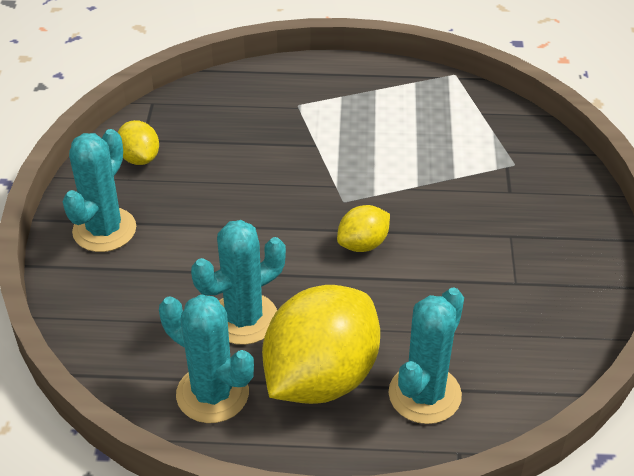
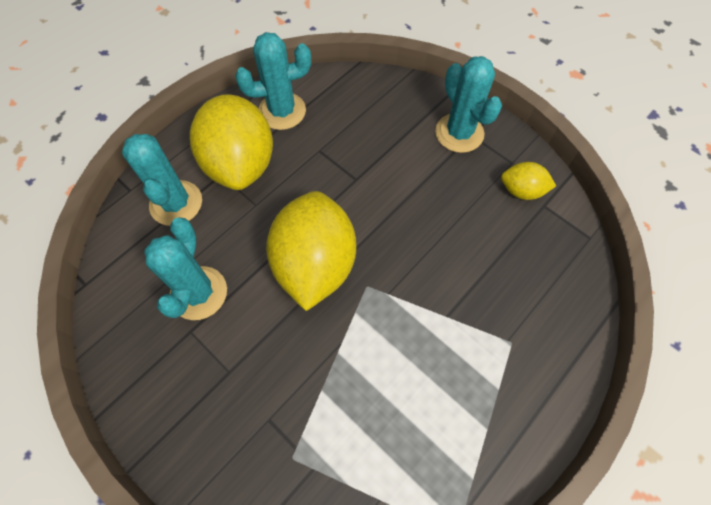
camera: 130 degrees right, 20 degrees up
turquoise cactus [191,220,286,345] -> turquoise cactus moved to [144,218,227,320]
yellow lemon [337,205,390,252] -> yellow lemon [266,191,356,311], size x2.11

